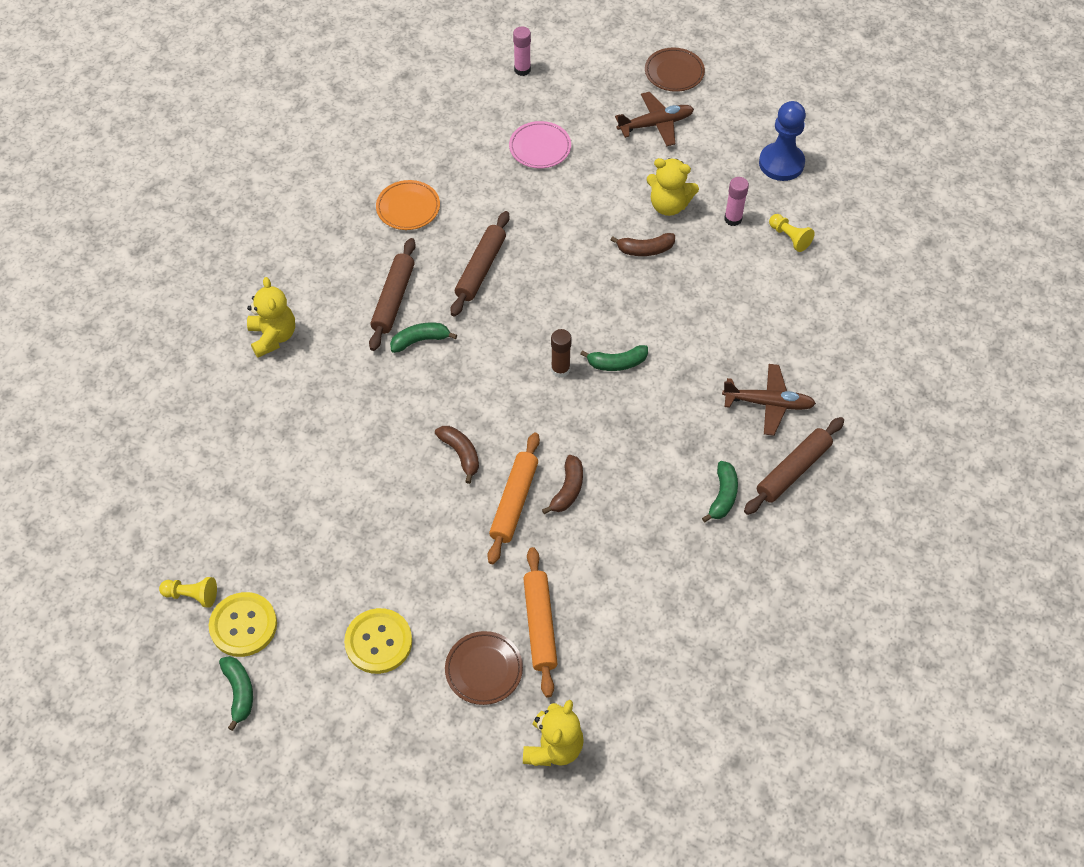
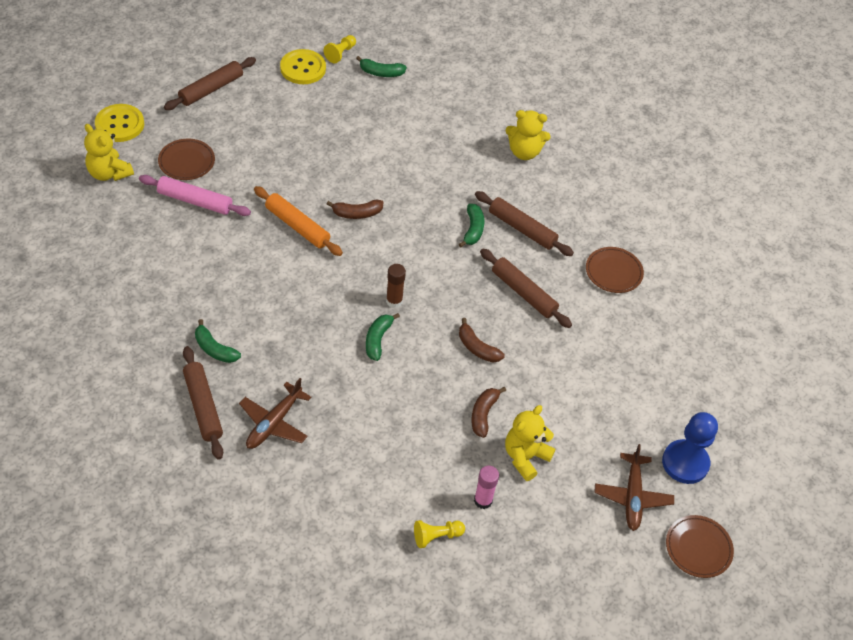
camera: 110 degrees right, 5 degrees down
green banana [219,656,253,731] -> green banana moved to [356,56,407,77]
yellow button [344,608,412,674] -> yellow button moved to [95,104,144,142]
orange plate [376,180,440,230] -> brown plate [586,247,644,293]
pink plate [509,121,571,168] -> none
pink glue stick [513,26,531,76] -> none
orange rolling pin [523,547,558,697] -> pink rolling pin [139,175,251,216]
brown banana [542,455,583,514] -> brown banana moved to [459,318,505,362]
blue pawn [759,101,806,181] -> blue pawn moved to [662,412,718,484]
none -> brown rolling pin [164,57,256,110]

